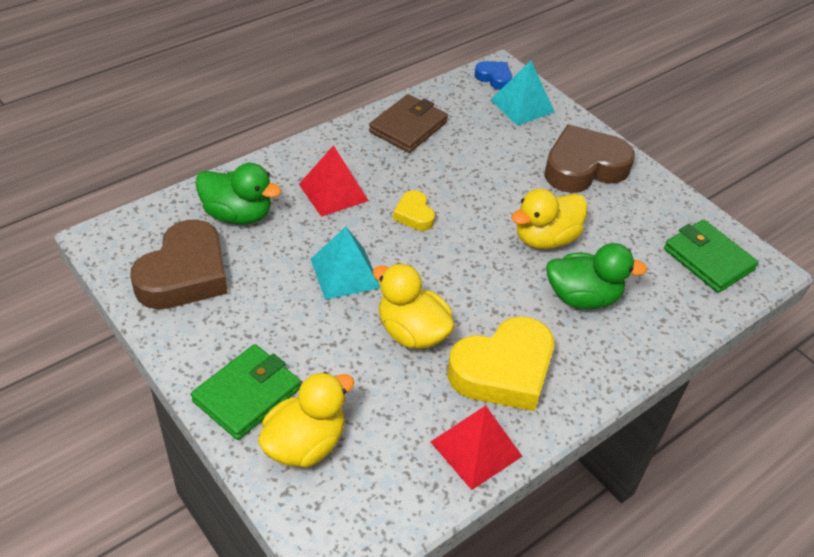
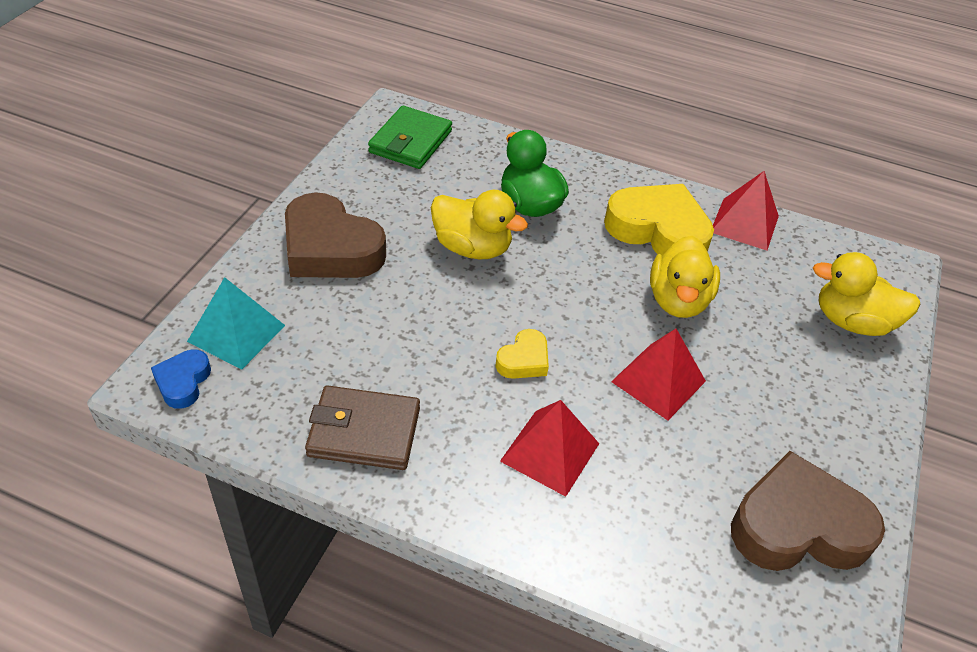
camera: 120 degrees left, 0 degrees up
green wallet [191,344,301,440] -> none
green duck [195,163,281,225] -> none
turquoise pyramid [311,227,380,300] -> red pyramid [611,328,706,421]

